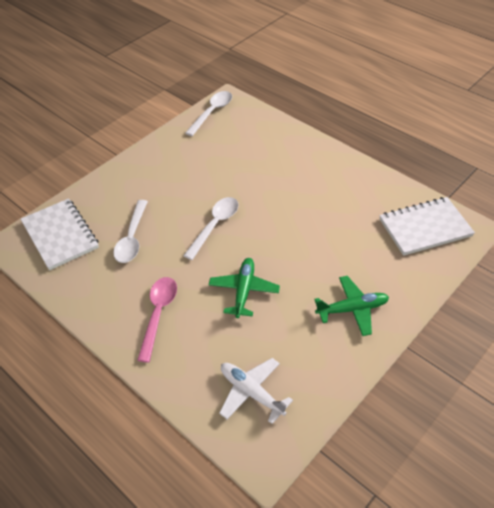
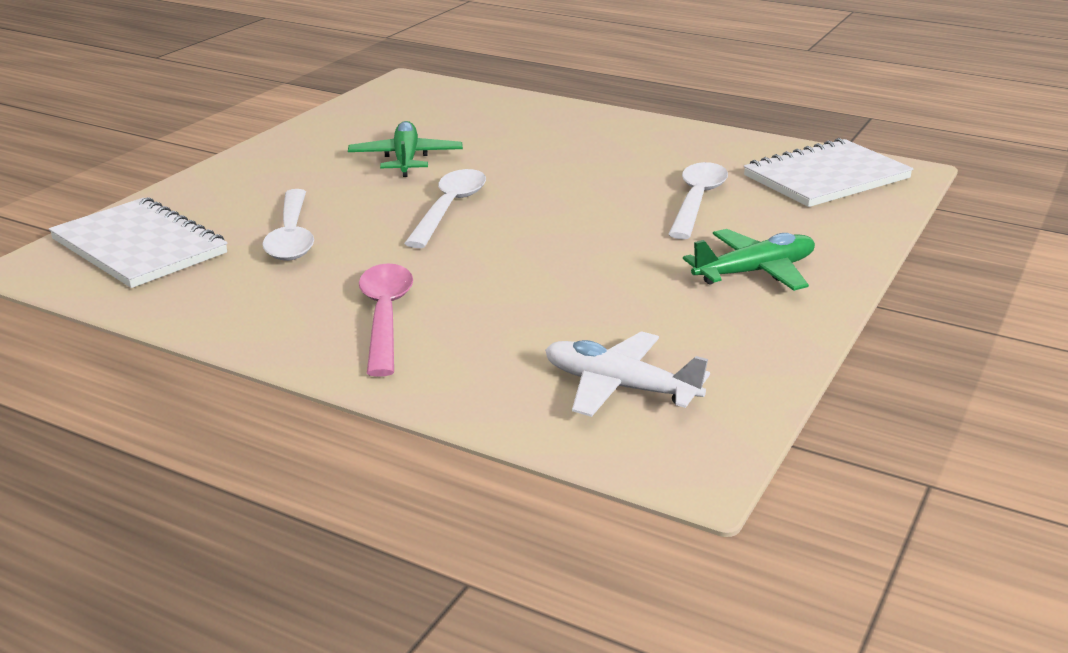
camera: 15 degrees left, 20 degrees down
white spoon [185,91,232,136] -> white spoon moved to [668,162,728,239]
green plane [208,258,280,318] -> green plane moved to [348,121,463,177]

